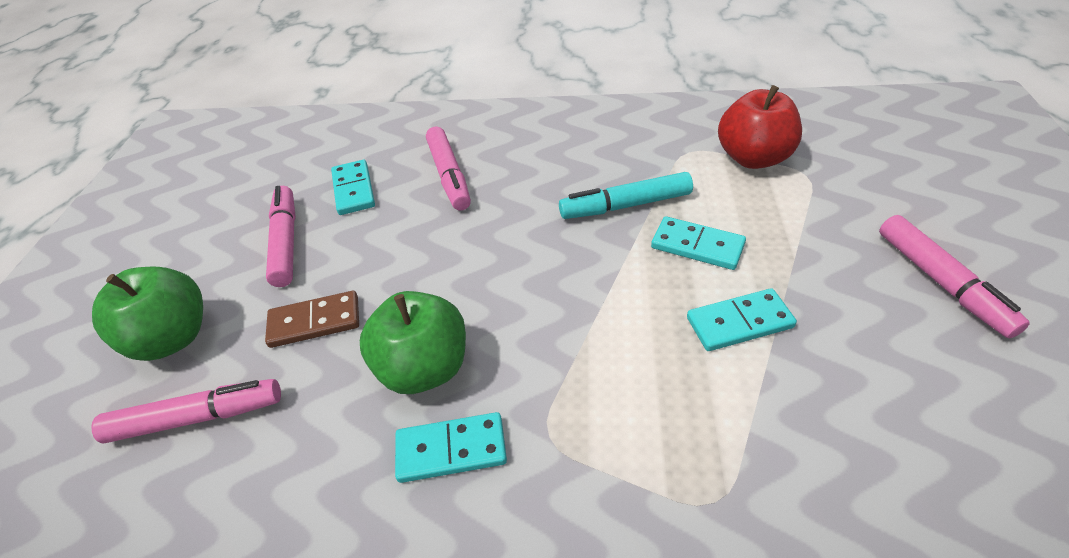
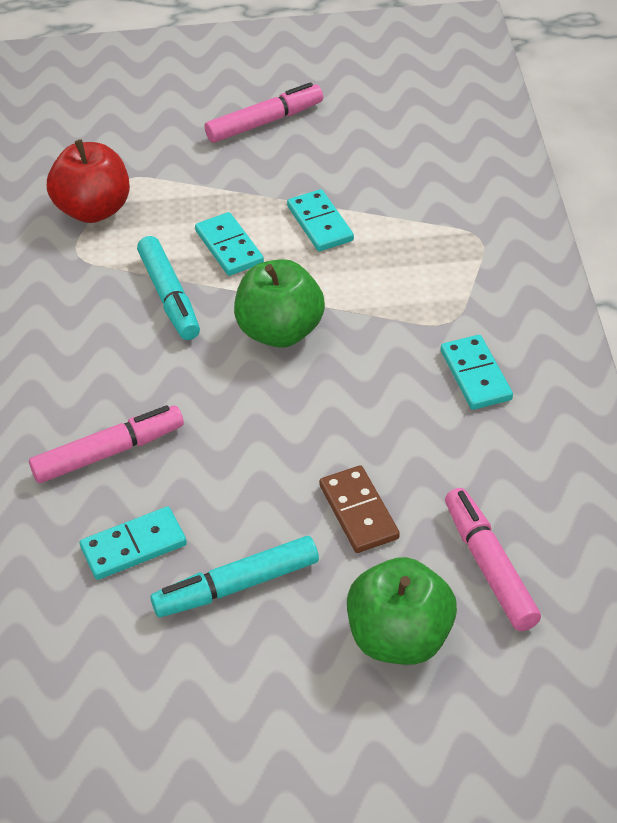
camera: 100 degrees left, 0 degrees up
pink marker [266,186,296,287] -> turquoise marker [150,536,319,617]
green apple [360,291,466,394] -> green apple moved to [234,259,325,348]
turquoise domino [651,216,746,270] -> turquoise domino turned 45 degrees counterclockwise [195,212,264,276]

